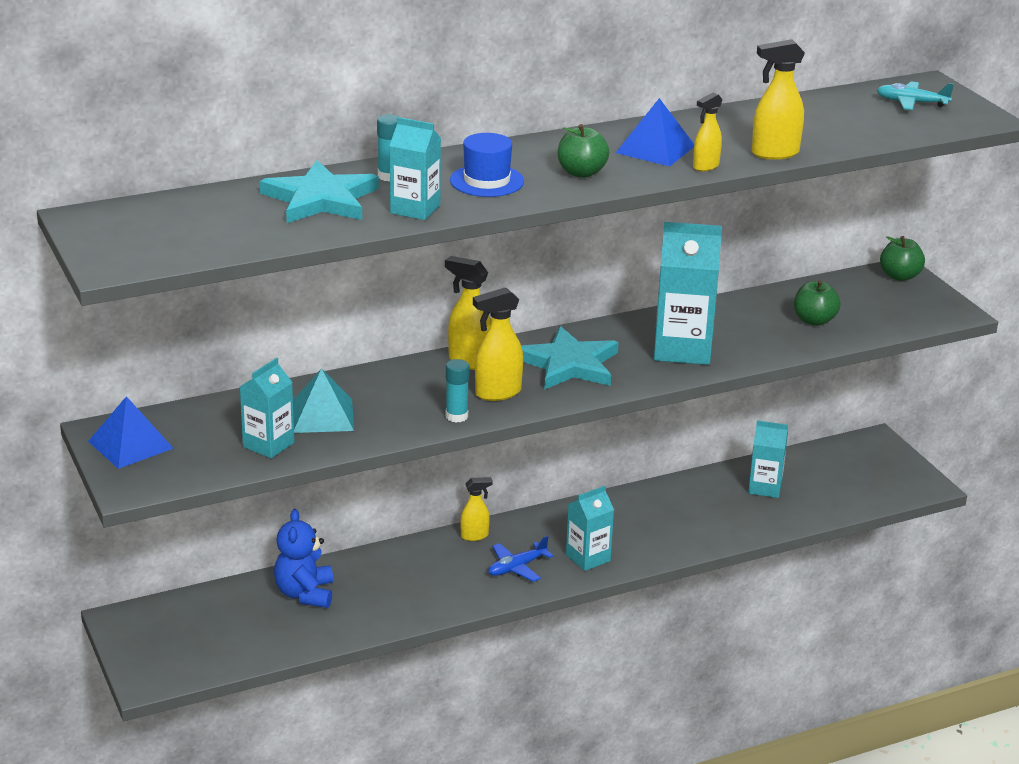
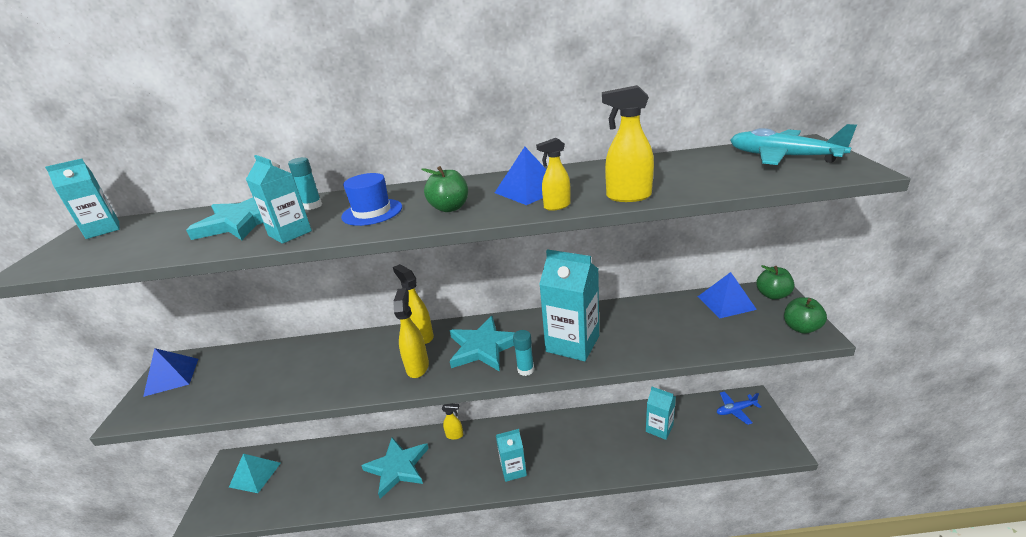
camera: 25 degrees right, 0 degrees up
turquoise carton [240,358,294,458] -> turquoise carton moved to [45,159,120,239]
blue teddy bear [274,509,333,608] -> none
turquoise pyramid [293,368,354,433] -> turquoise pyramid moved to [229,454,281,493]
turquoise glue stick [446,359,470,423] -> turquoise glue stick moved to [513,330,534,376]
yellow spray bottle [473,287,523,401] -> yellow spray bottle turned 90 degrees clockwise [393,288,429,378]
blue plane [488,535,554,582] -> blue plane moved to [717,391,762,425]
green apple [794,280,841,326] -> green apple moved to [784,297,827,334]
turquoise plane [877,81,954,110] -> turquoise plane [730,124,857,165], size x1.66
none -> turquoise star [361,437,429,499]
none -> blue pyramid [698,272,757,318]

